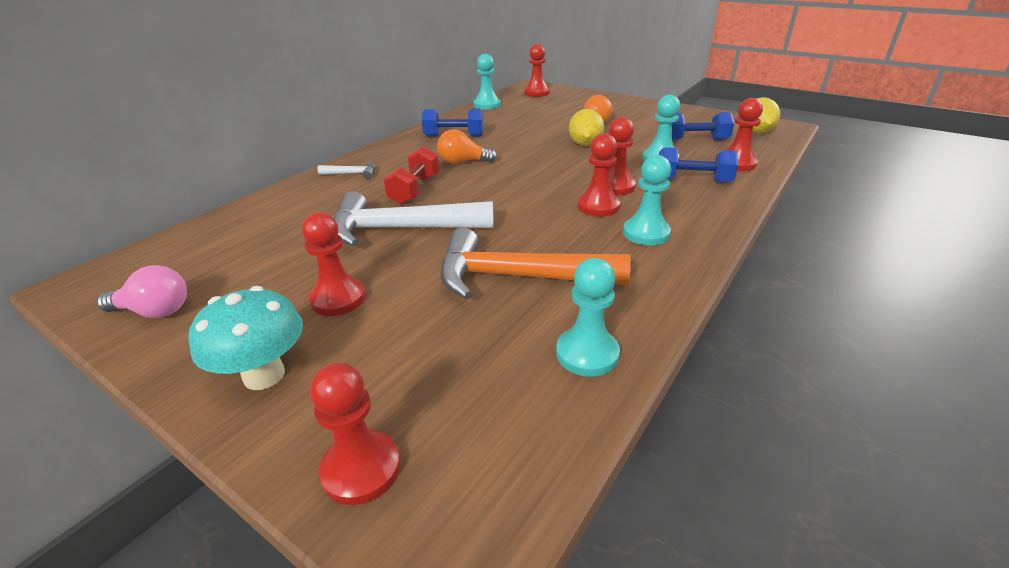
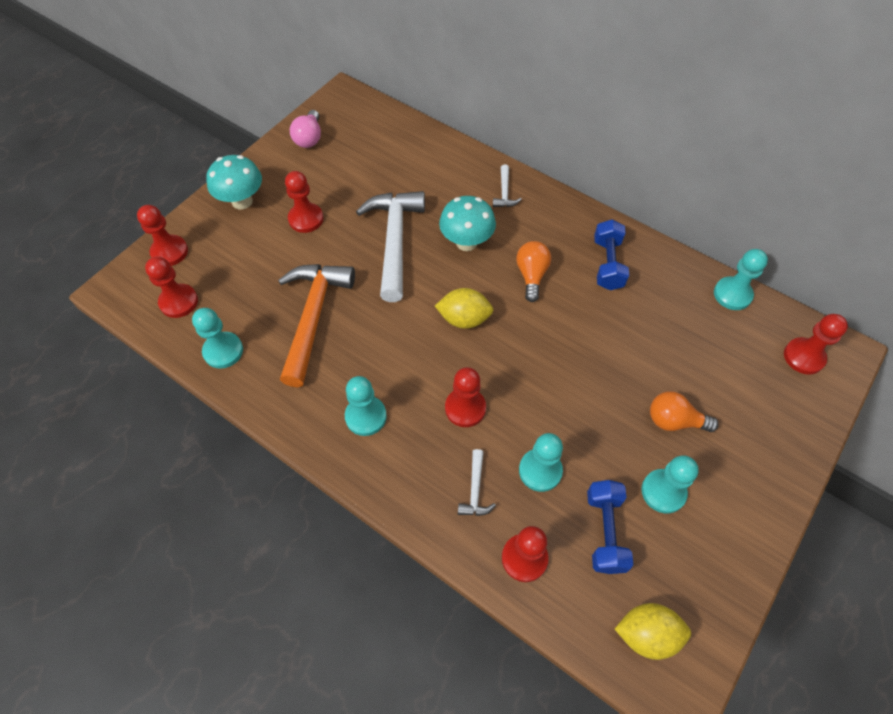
camera: 90 degrees right, 25 degrees up
red dumbbell [383,146,439,205] -> turquoise mushroom [439,196,496,251]
yellow lemon [569,109,604,146] -> yellow lemon moved to [435,288,494,329]
red pawn [577,133,620,217] -> red pawn moved to [145,257,198,318]
blue dumbbell [659,147,738,183] -> white hammer [458,449,496,516]
none -> turquoise pawn [641,455,699,514]

